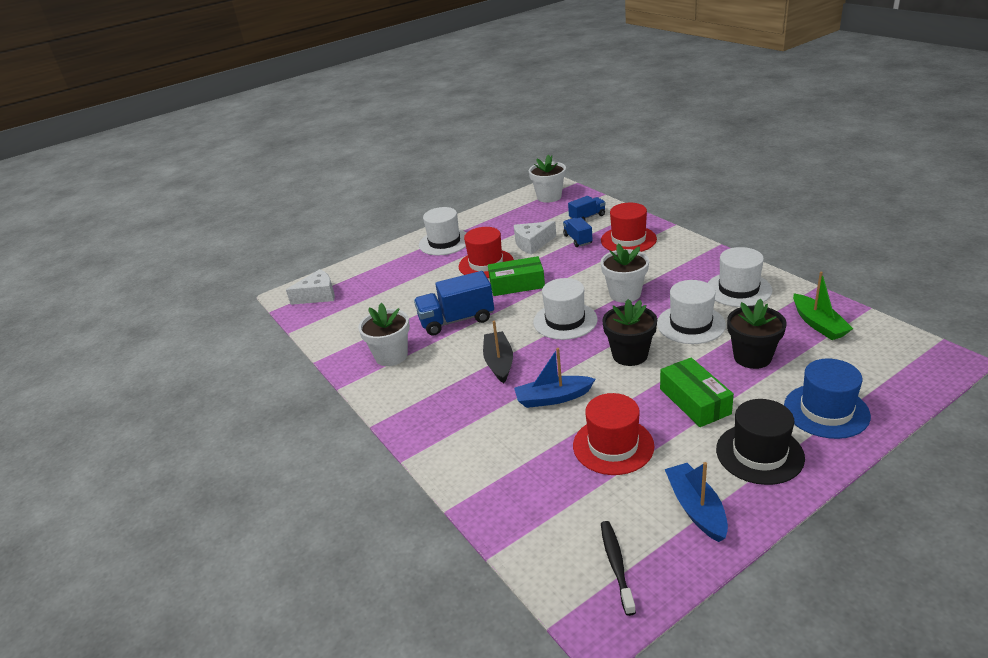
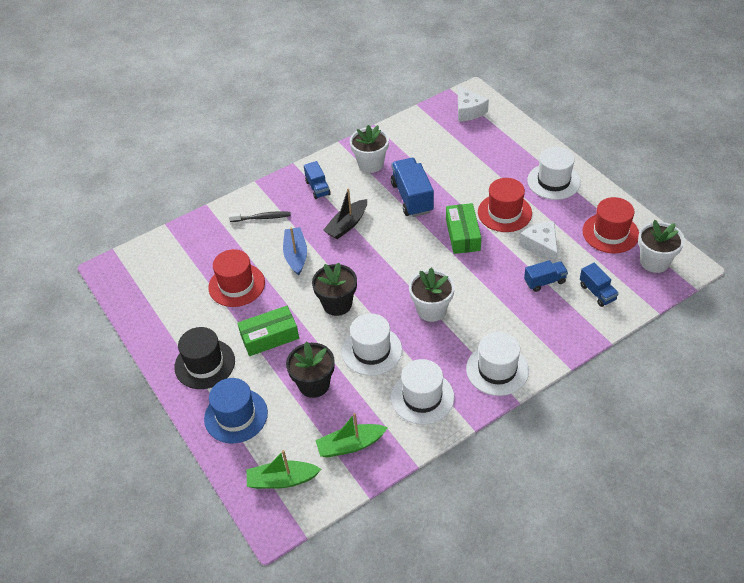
camera: 90 degrees right, 15 degrees up
black boat [483,321,513,383] -> black boat turned 135 degrees clockwise [323,188,367,239]
white hat [533,278,598,340] -> white hat moved to [466,332,529,396]
red hat [601,203,657,252] -> red hat moved to [583,197,639,253]
black toothbrush [601,521,636,616] -> black toothbrush moved to [229,211,291,222]
blue boat [665,462,728,542] -> none
none -> green boat [247,450,321,489]
none -> blue truck [304,161,331,199]

